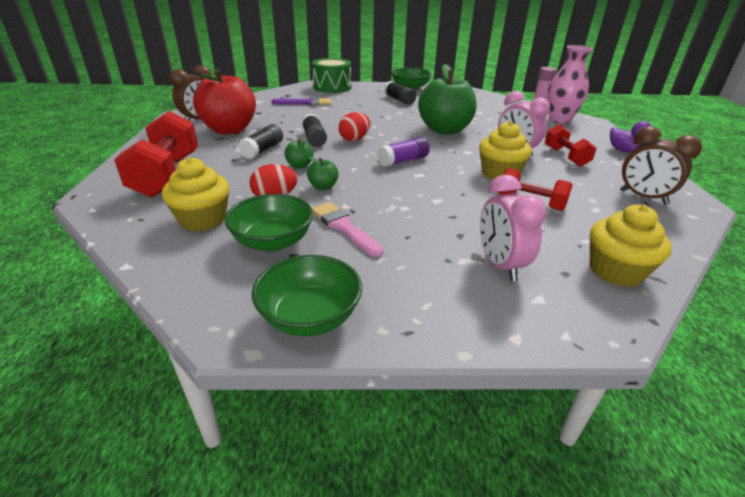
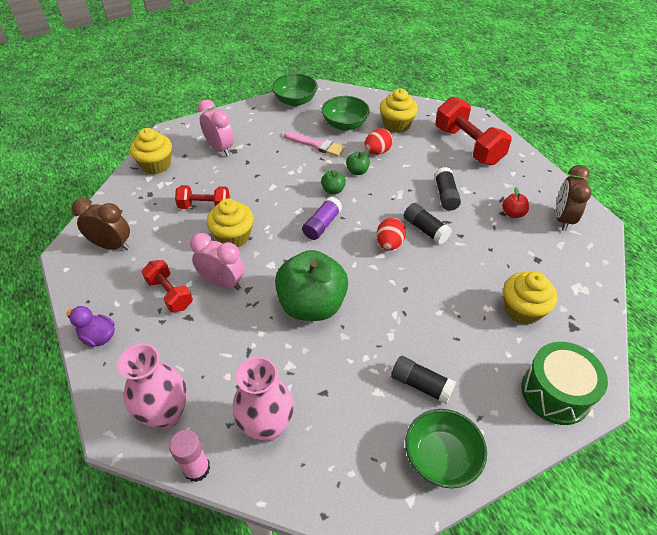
camera: 155 degrees right, 15 degrees up
red apple [193,69,256,135] -> red apple [502,188,529,218], size x0.41
purple brush [271,97,332,106] -> yellow cupcake [503,271,557,325]
green apple [284,139,313,169] -> green apple moved to [321,169,346,194]
none -> pink vase [233,356,294,442]

